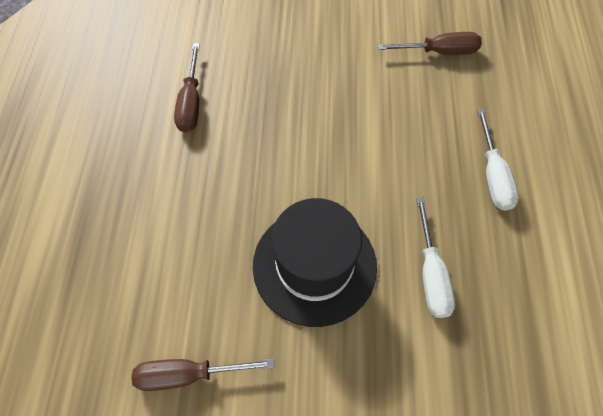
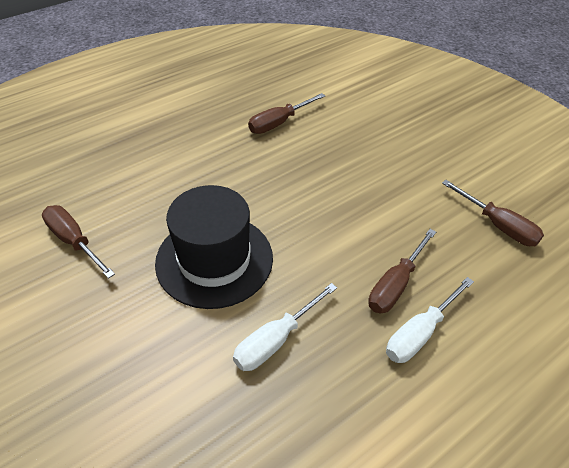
camera: 50 degrees right, 15 degrees down
none -> brown screwdriver [368,229,436,313]

